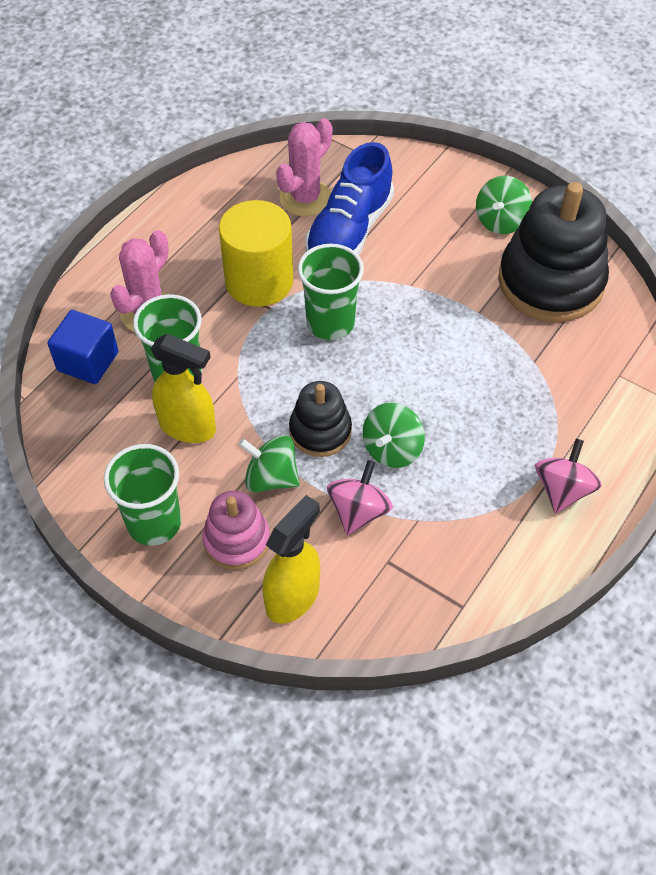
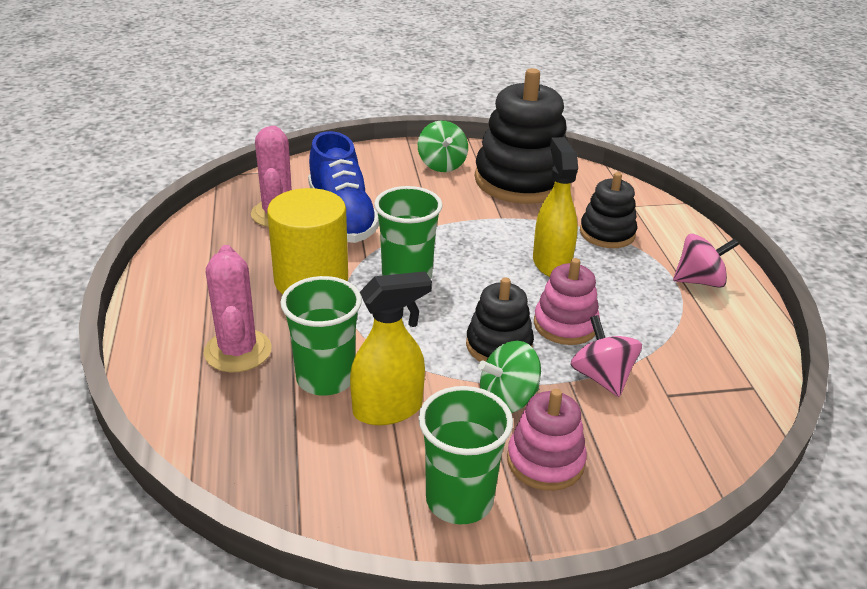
camera: 45 degrees left, 20 degrees down
blue cube [47,310,118,384] -> none
yellow spray bottle [262,495,320,624] -> yellow spray bottle moved to [533,137,578,277]
green spinning top [363,403,425,468] -> pink stacking toy [534,258,600,345]
pink spinning top [535,439,602,514] -> pink spinning top turned 105 degrees clockwise [673,234,739,288]
none -> black stacking toy [580,172,637,248]

